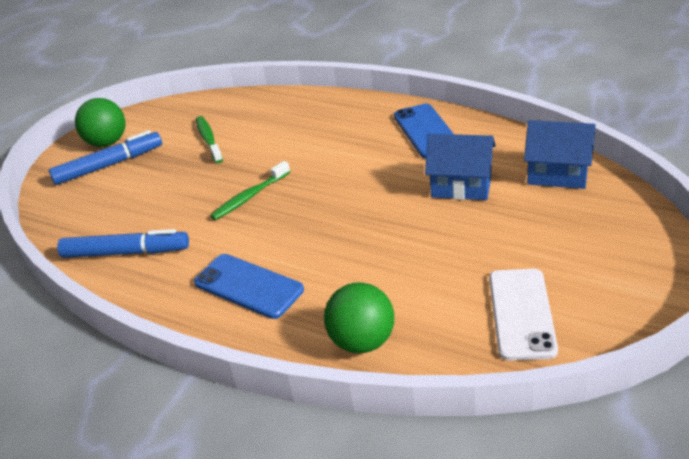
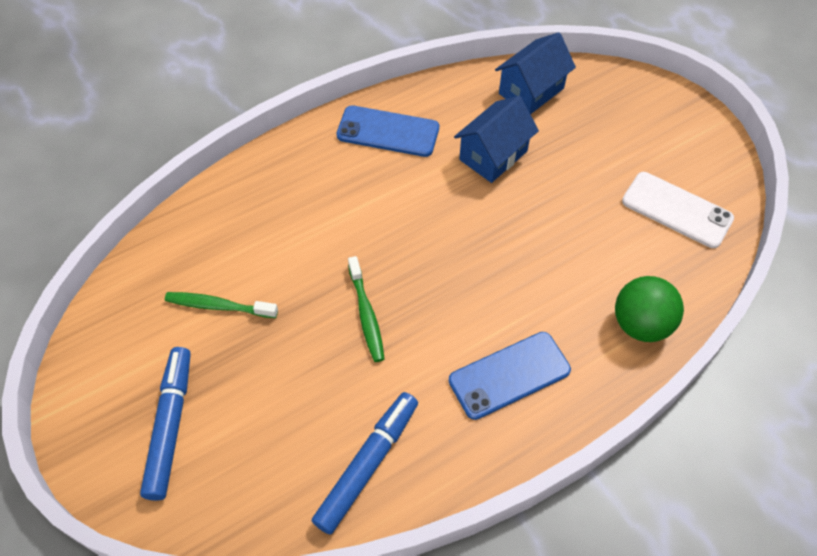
camera: 65 degrees left, 20 degrees up
green ball [75,98,125,147] -> none

